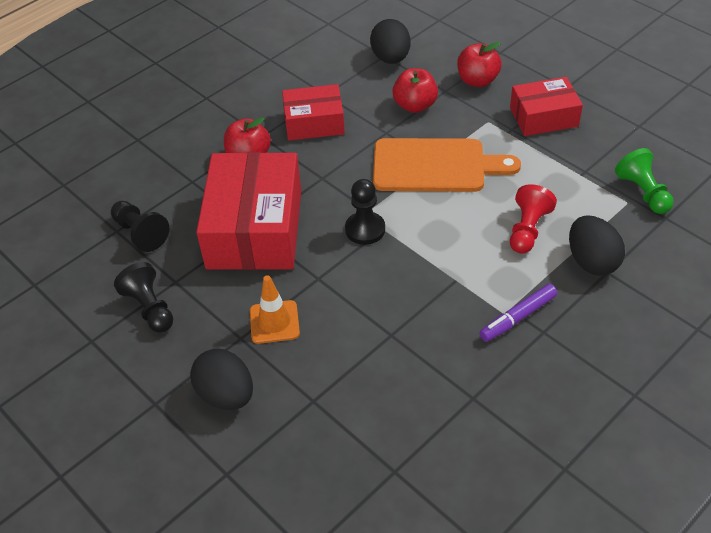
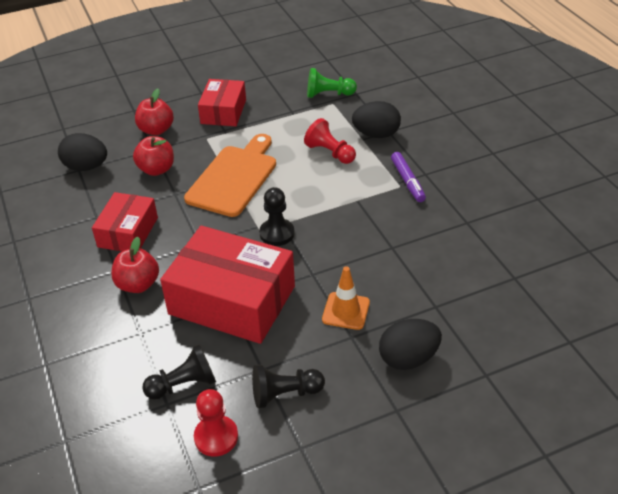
camera: 70 degrees left, 5 degrees down
none -> red pawn [194,389,238,457]

